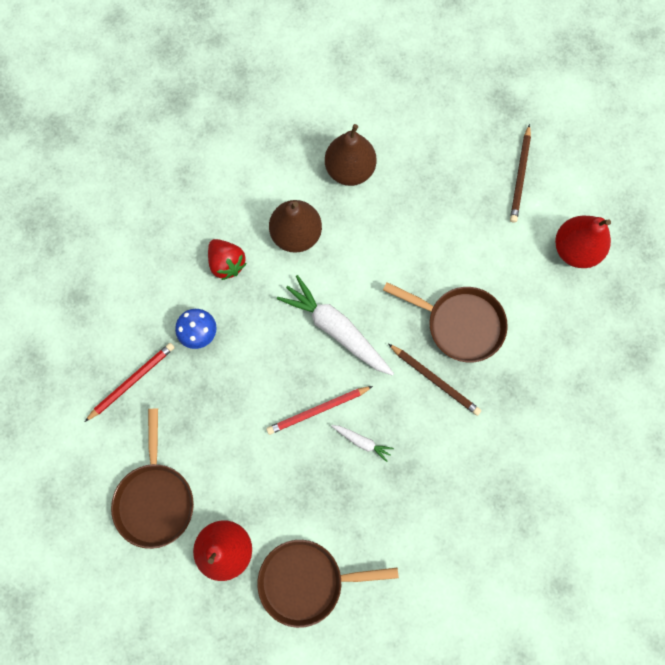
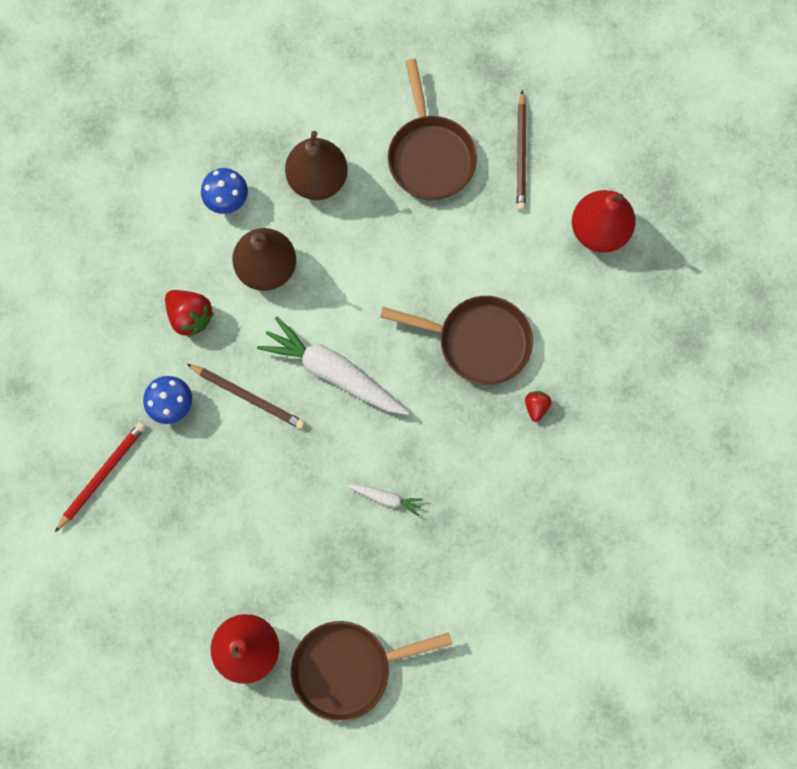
camera: 10 degrees left, 0 degrees up
brown pan [111,409,194,549] -> brown pan moved to [388,59,477,200]
red pencil [266,386,373,435] -> none
brown pencil [388,344,481,416] -> brown pencil moved to [187,364,305,429]
none -> blue mushroom [201,168,248,214]
none -> red strawberry [525,391,551,422]

